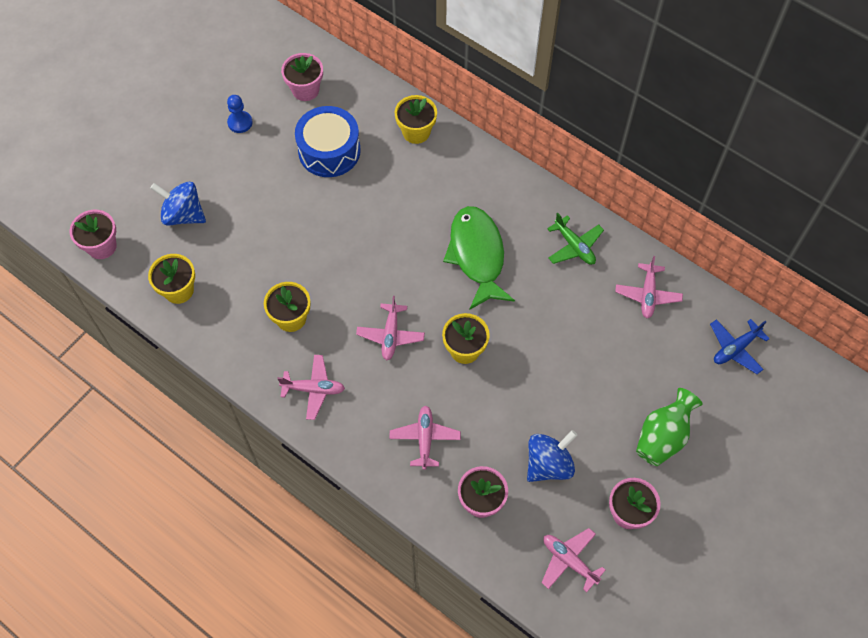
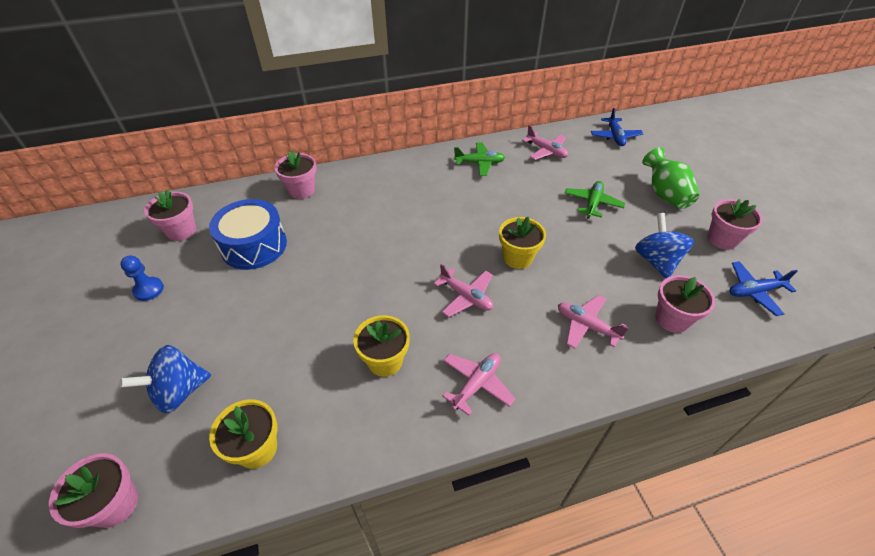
camera: 55 degrees left, 15 degrees down
yellow flower pot [395,95,437,144] -> pink flower pot [274,151,316,199]
green fish [443,206,515,309] -> none
pink plane [542,528,606,592] -> blue plane [729,261,797,316]
none -> green plane [565,181,626,219]

